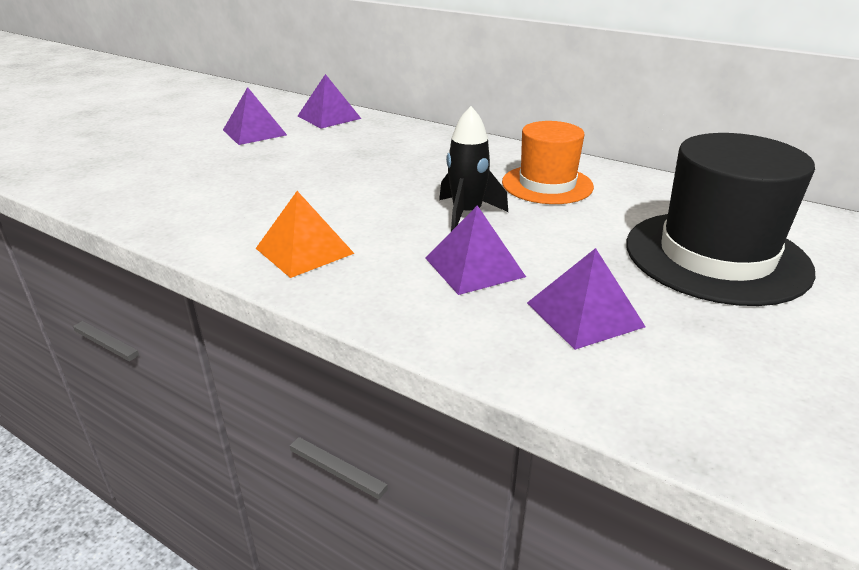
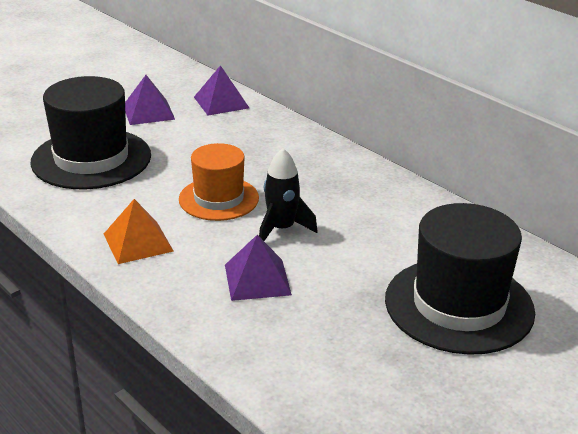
camera: 15 degrees right, 0 degrees up
orange hat [502,121,594,204] -> orange hat moved to [179,143,259,221]
purple pyramid [527,248,646,350] -> none
none -> black hat [30,76,151,189]

